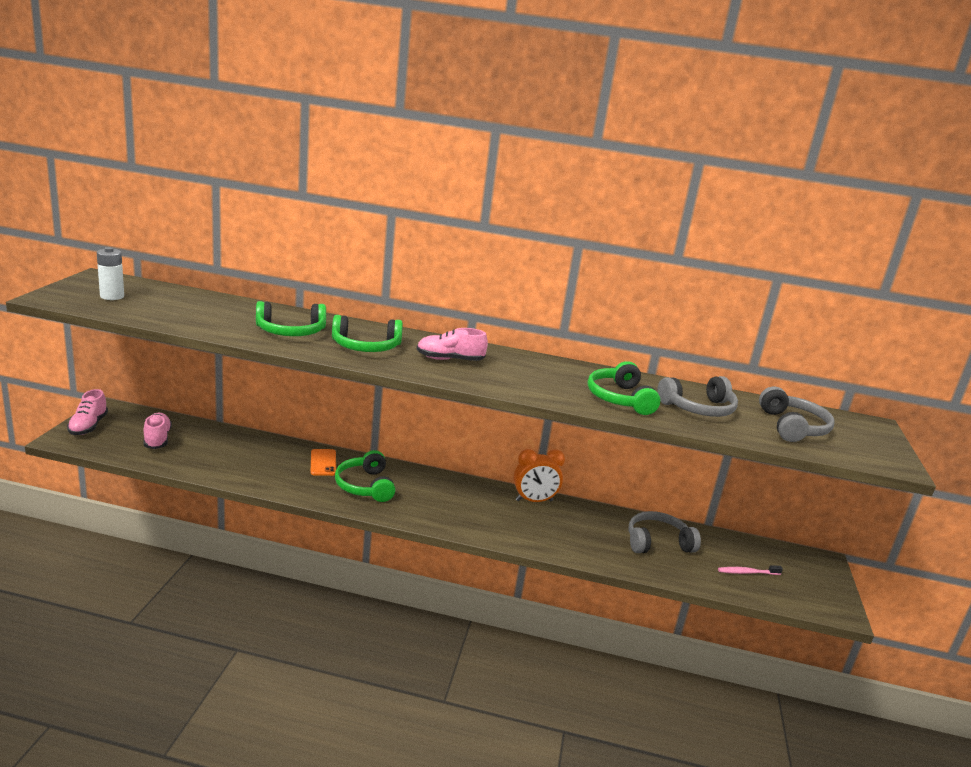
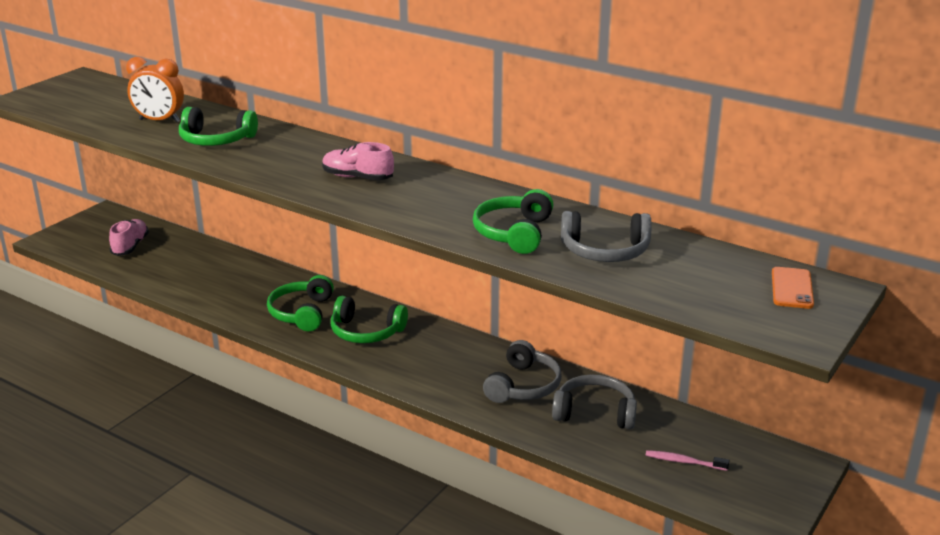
camera: 25 degrees right, 5 degrees up
pink shoe [67,389,108,435] -> none
white battery [97,247,124,300] -> none
orange phone [310,449,336,476] -> orange phone moved to [772,267,814,309]
green headphones [332,315,403,352] -> green headphones moved to [331,296,408,343]
orange clock [514,449,565,502] -> orange clock moved to [126,57,184,123]
grey headphones [759,387,835,442] -> grey headphones moved to [483,340,562,403]

